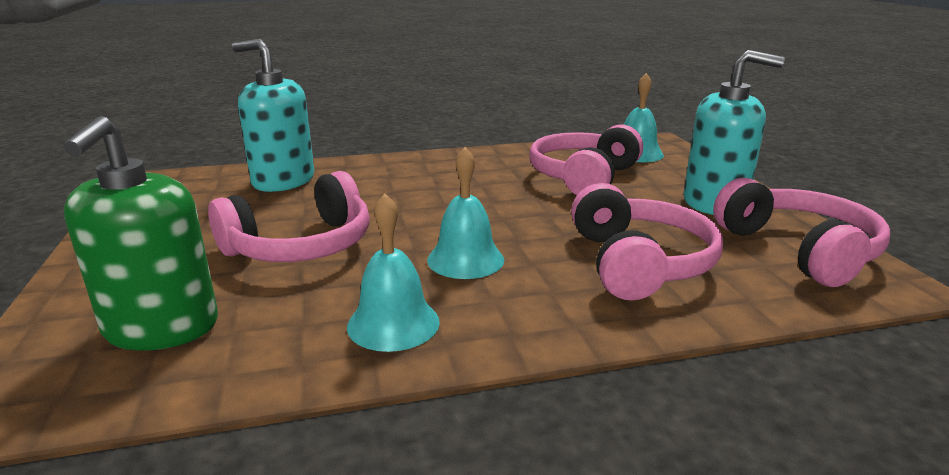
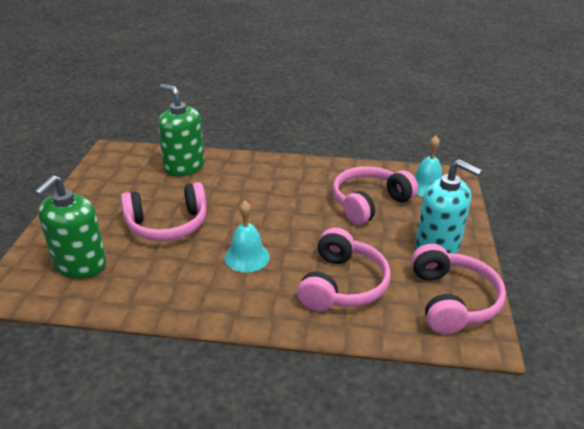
camera: 20 degrees right, 10 degrees up
turquoise soap dispenser [232,39,314,192] -> green soap dispenser [158,84,205,177]
turquoise bell [347,193,440,352] -> none

